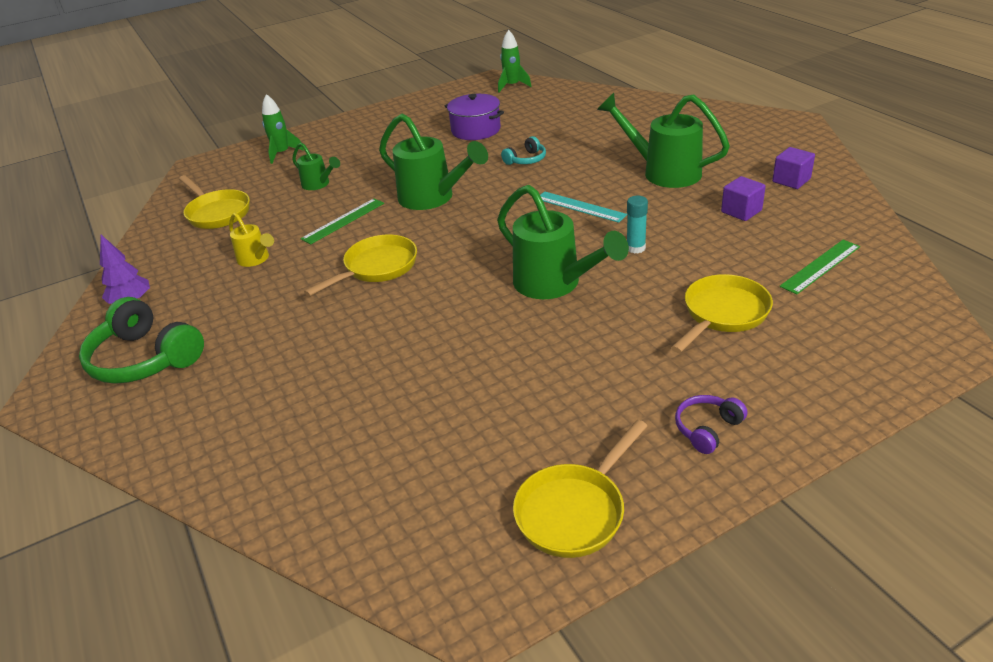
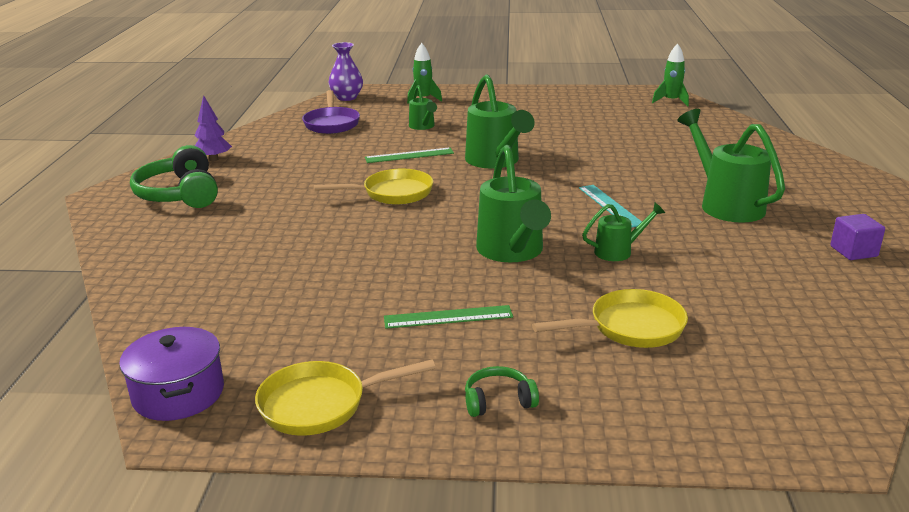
camera: 30 degrees right, 10 degrees down
yellow pan [179,175,250,229] -> purple pan [302,90,360,134]
yellow watering can [229,213,274,267] -> none
purple pot [445,94,504,140] -> purple pot moved to [119,327,224,421]
turquoise headphones [501,136,546,165] -> none
turquoise glue stick [627,196,648,254] -> green watering can [582,203,665,261]
purple headphones [675,395,748,454] -> green headphones [465,366,539,417]
purple cube [721,176,766,221] -> none
green ruler [780,240,860,294] -> green ruler moved to [384,305,513,329]
none -> purple vase [329,42,363,101]

